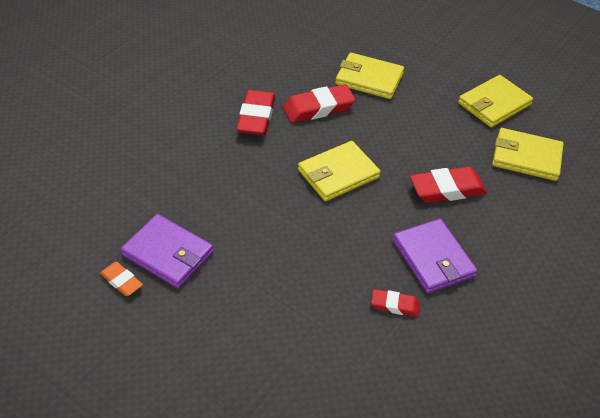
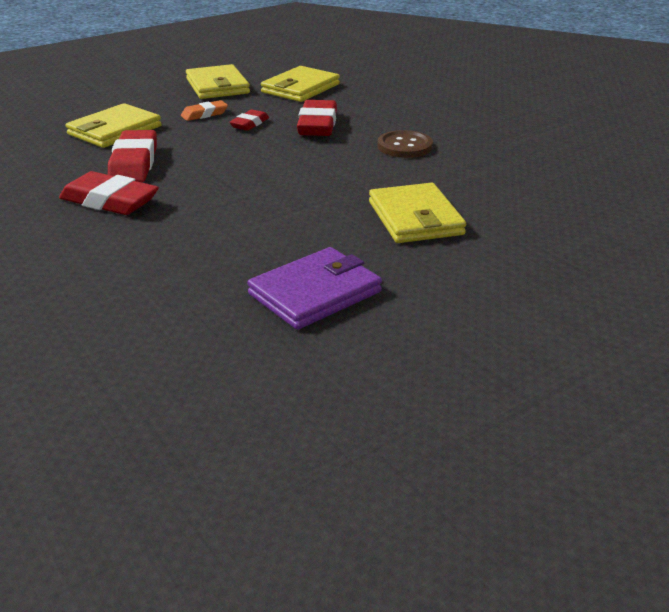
camera: 70 degrees left, 15 degrees down
orange eraser [100,262,143,296] -> orange eraser moved to [181,100,228,121]
yellow wallet [298,141,381,201] -> yellow wallet moved to [369,183,466,243]
red eraser [371,289,420,317] -> red eraser moved to [230,110,269,131]
purple wallet [393,219,478,293] -> brown button [377,130,433,158]

